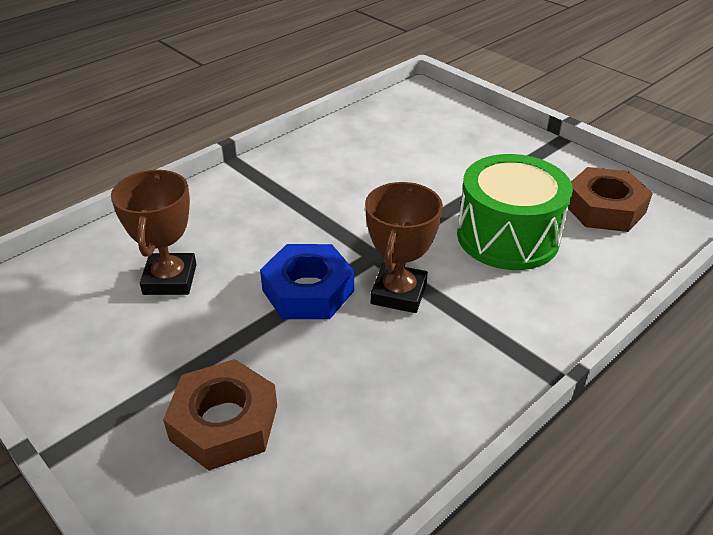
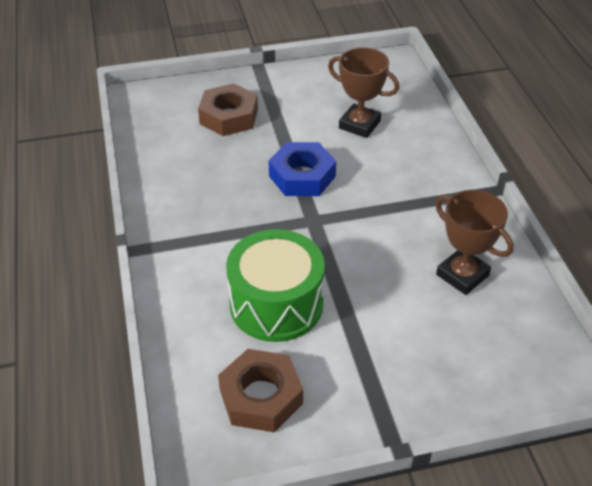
camera: 120 degrees right, 5 degrees up
brown trophy [365,182,443,313] -> brown trophy moved to [435,190,514,295]

